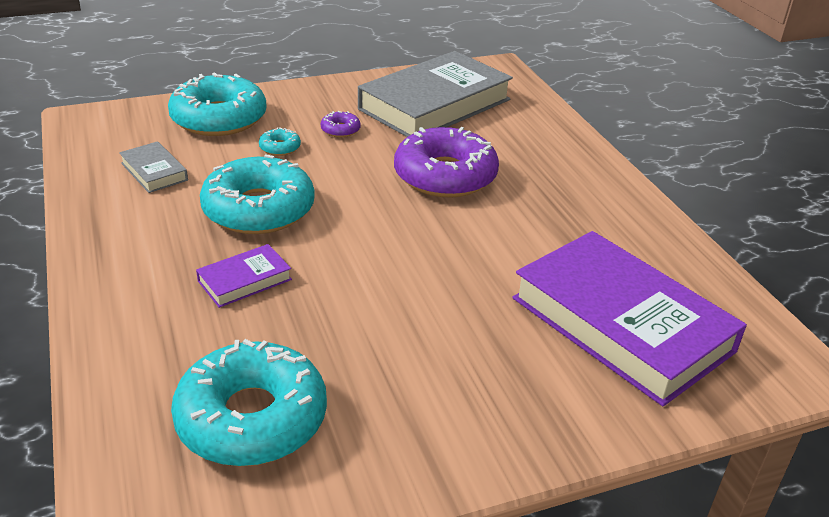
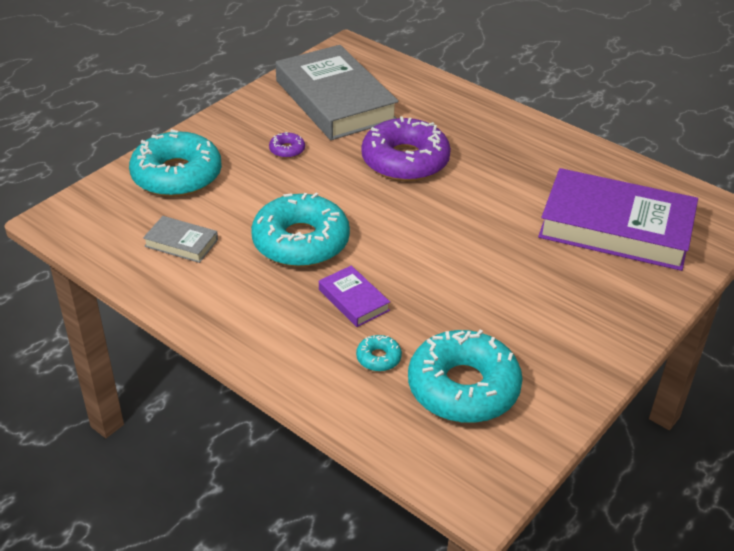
camera: 30 degrees left, 5 degrees up
purple book [196,244,292,308] -> purple book turned 60 degrees counterclockwise [319,265,390,327]
turquoise donut [259,127,301,156] -> turquoise donut moved to [356,335,402,371]
grey book [358,51,513,137] -> grey book turned 45 degrees counterclockwise [275,45,399,140]

